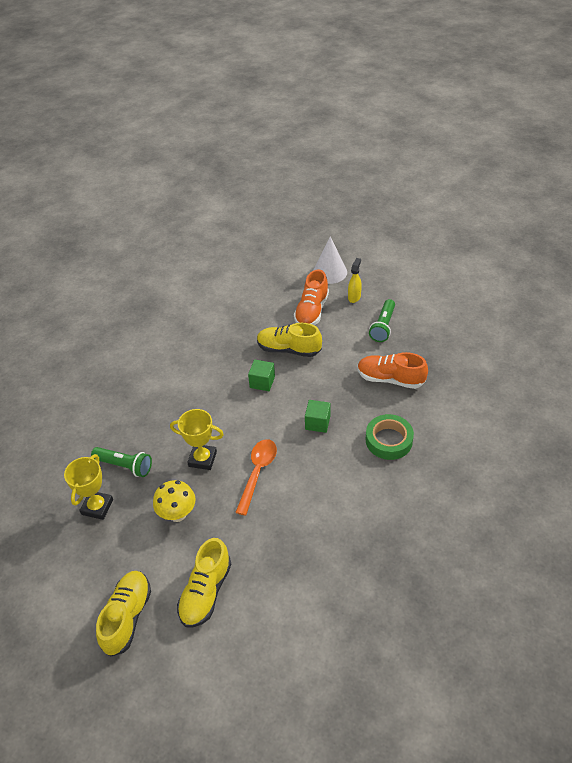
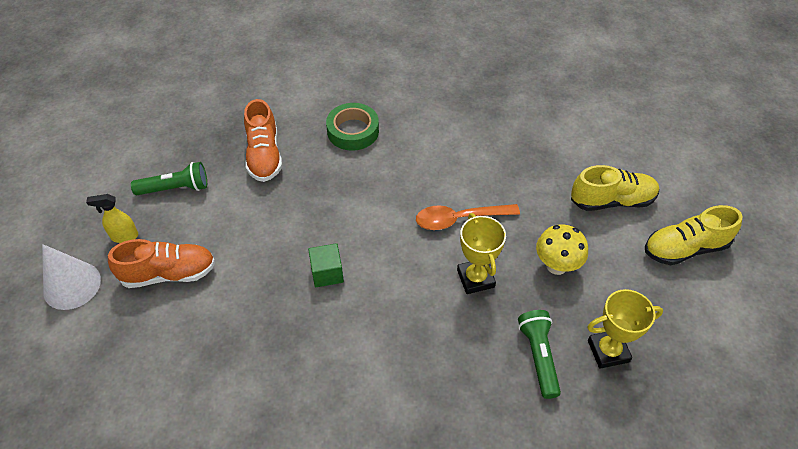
camera: 120 degrees left, 5 degrees up
yellow shoe [257,323,322,357] -> none
green cube [305,400,330,433] -> none

